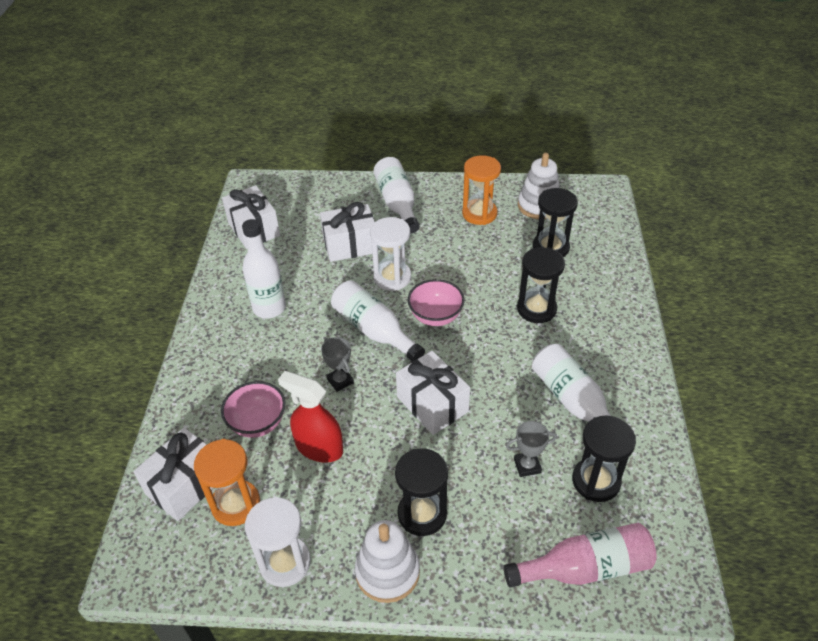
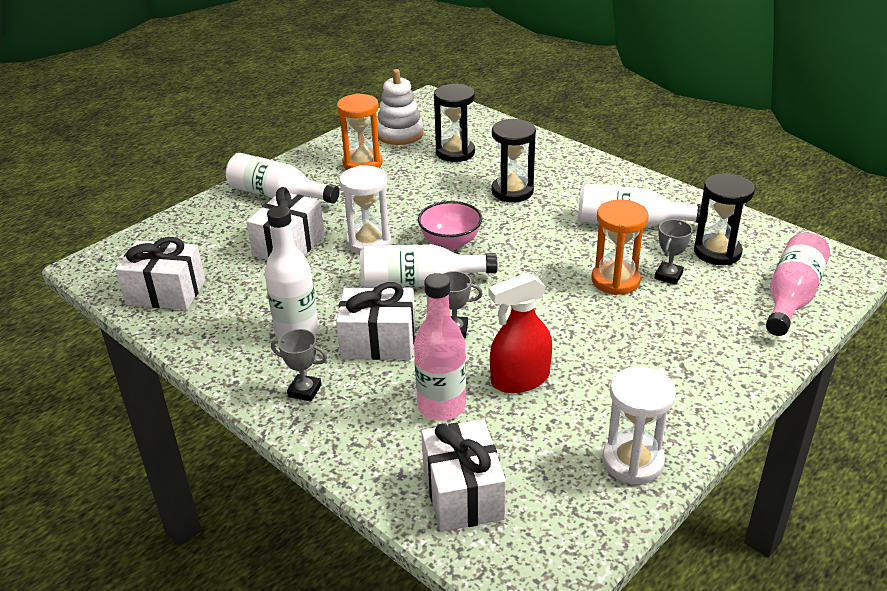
camera: 50 degrees left, 10 degrees down
orange hourglass [194,439,260,526] -> orange hourglass moved to [591,200,649,295]
pink bowl [221,381,285,438] -> pink bottle [414,273,466,421]
white stacking toy [355,520,420,603] -> none
black hourglass [395,448,448,536] -> none
white gift [396,351,470,435] -> white gift moved to [336,282,415,360]
none -> grey trophy [271,329,327,402]

